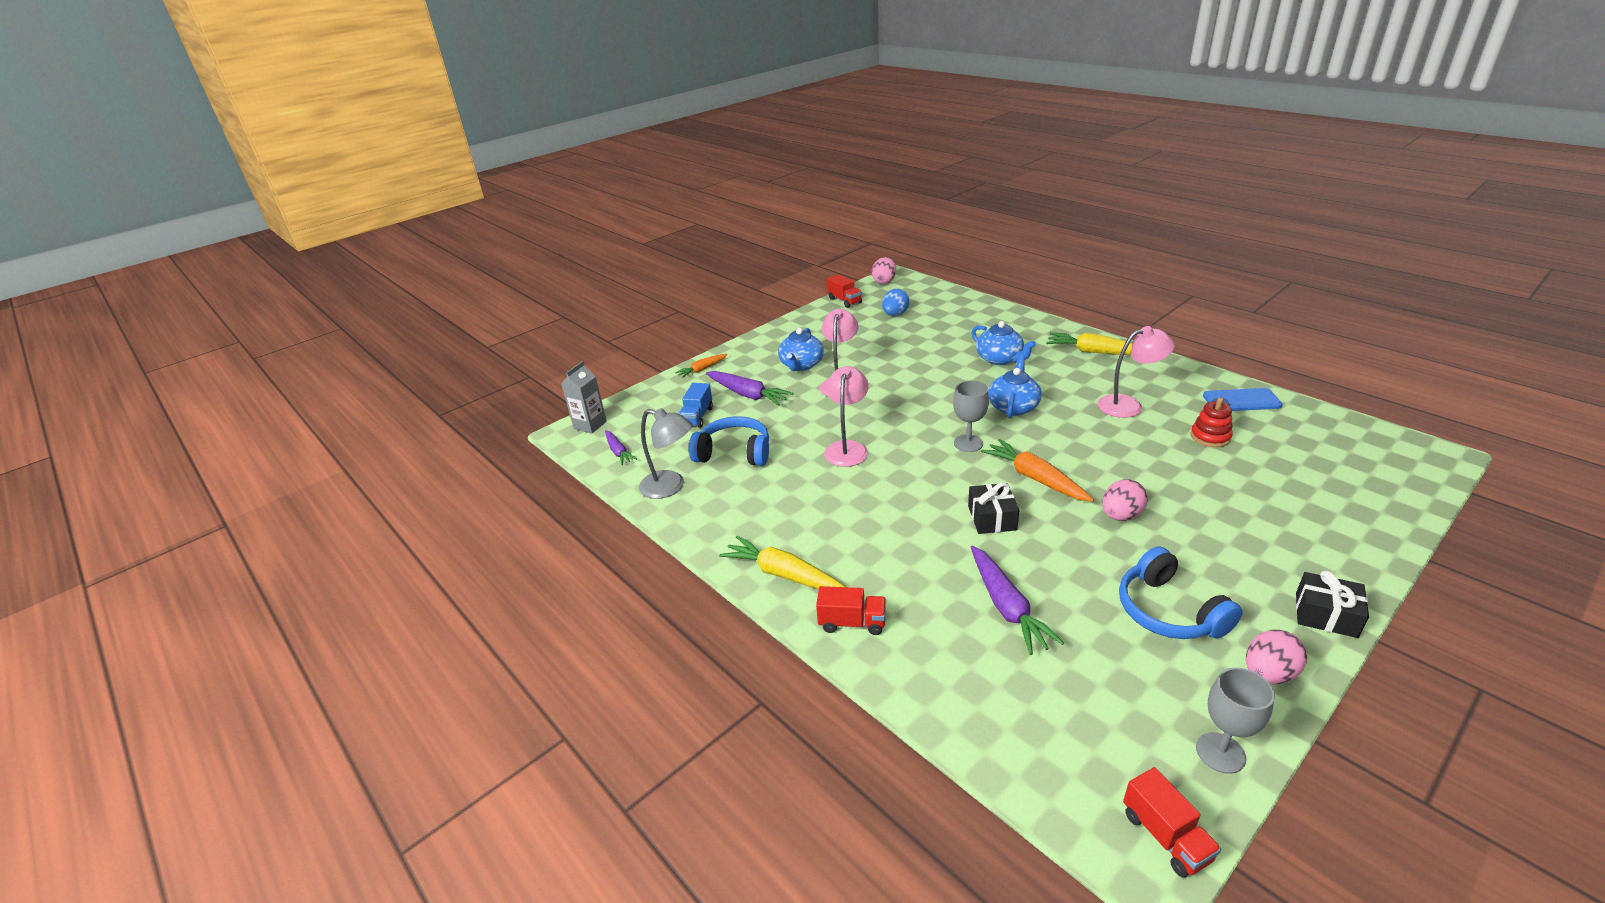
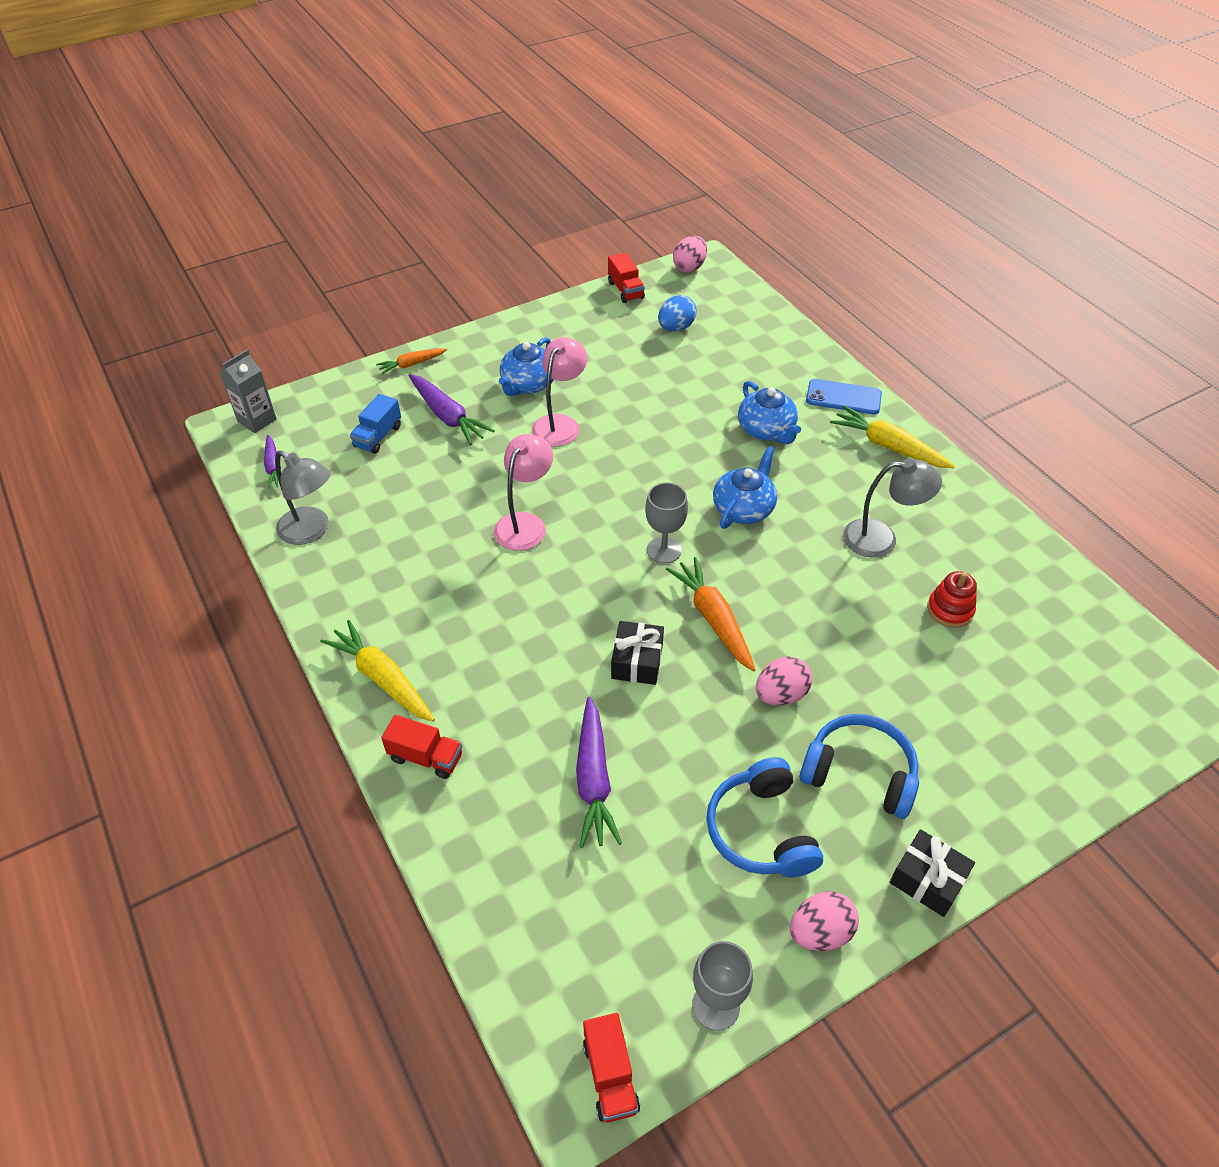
camera: 10 degrees right, 15 degrees up
blue headphones [689,416,769,466] -> blue headphones moved to [800,714,919,819]
pink lamp [1098,326,1175,418] -> grey lamp [843,458,942,558]
blue phone [1203,388,1282,411] -> blue phone moved to [806,379,882,414]

